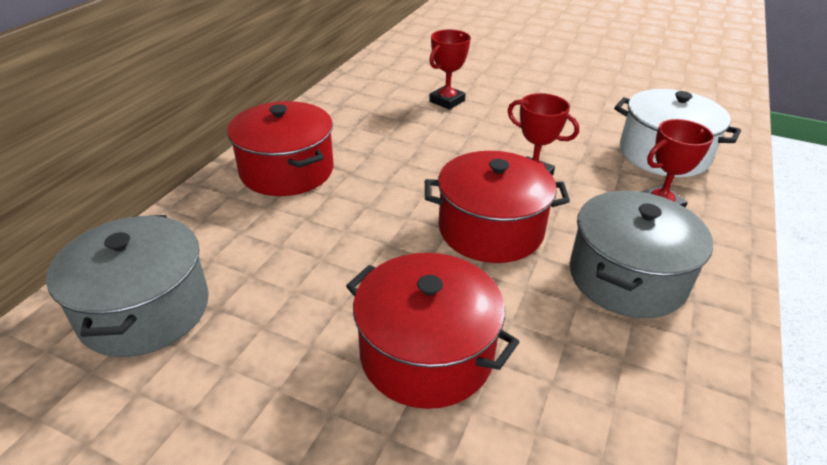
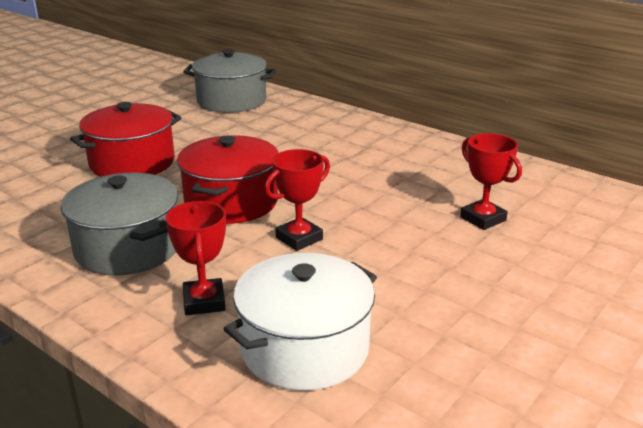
camera: 105 degrees right, 10 degrees down
red pot [227,101,334,196] -> none

